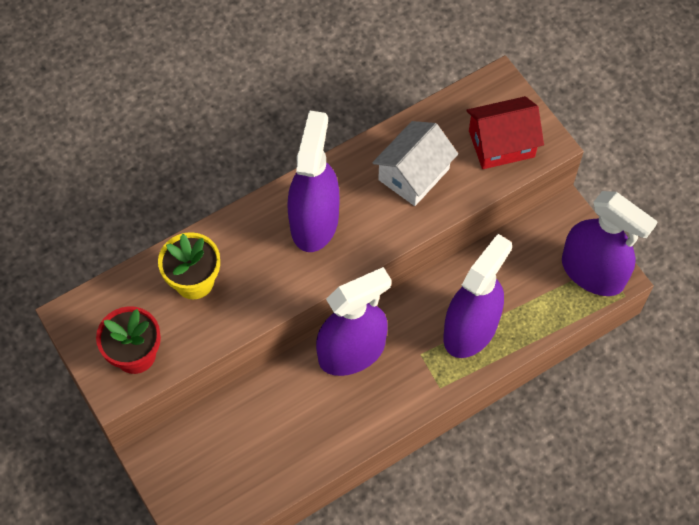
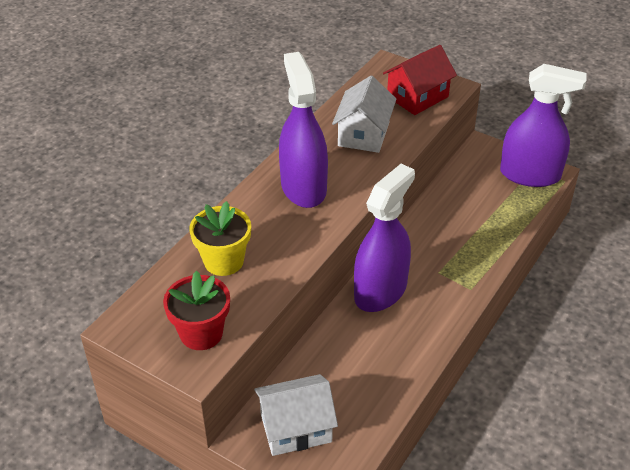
camera: 25 degrees left, 20 degrees down
purple spray bottle [443,234,512,358] -> none
none -> white house [254,374,338,456]

